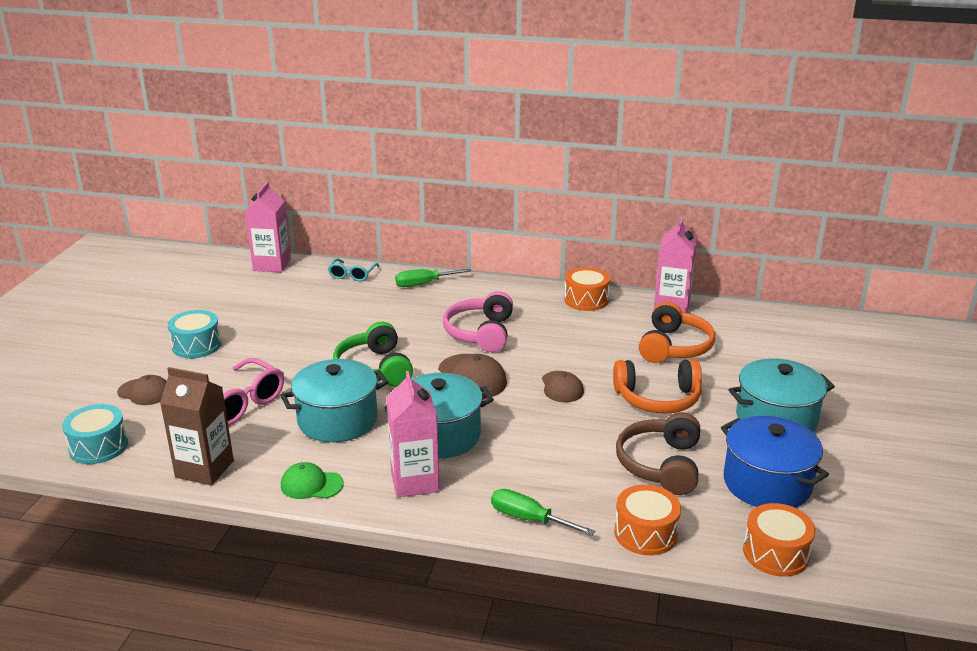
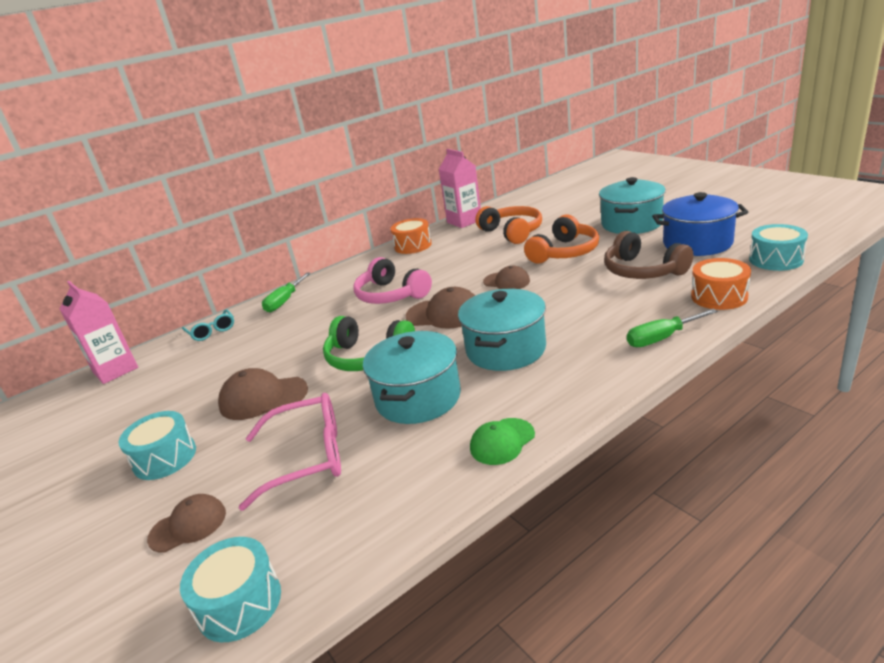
camera: 45 degrees left, 0 degrees up
brown carton [160,367,234,486] -> none
pink carton [386,371,440,498] -> none
orange drum [743,503,815,577] -> turquoise drum [749,224,808,271]
none -> brown cap [218,368,308,420]

